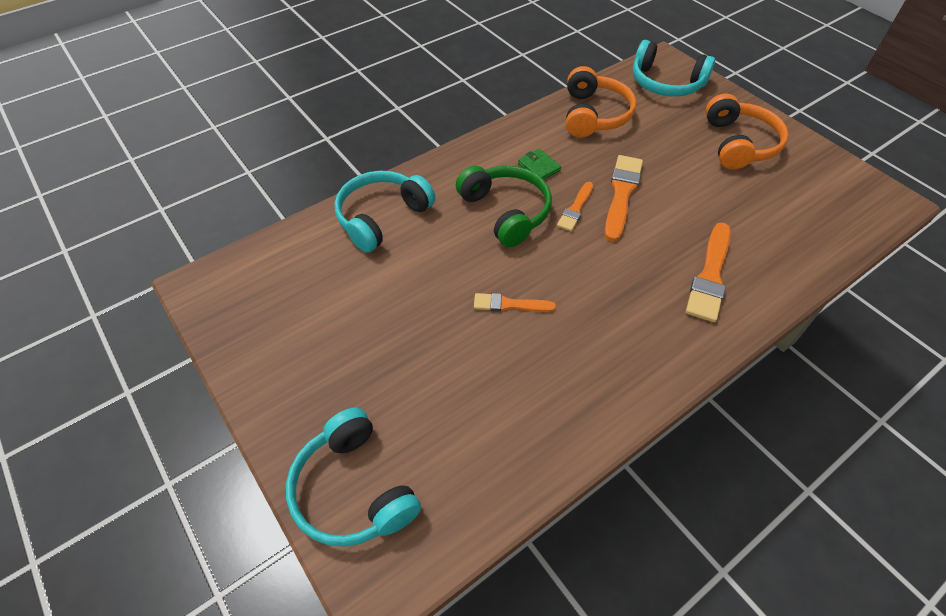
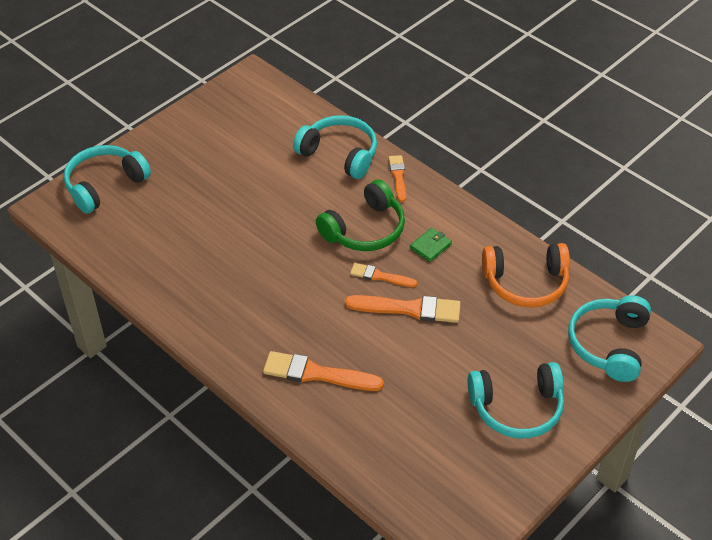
camera: 80 degrees right, 5 degrees down
orange brush [474,293,556,312] -> orange brush moved to [389,155,406,202]
orange headphones [705,93,789,170] -> turquoise headphones [468,362,564,438]

